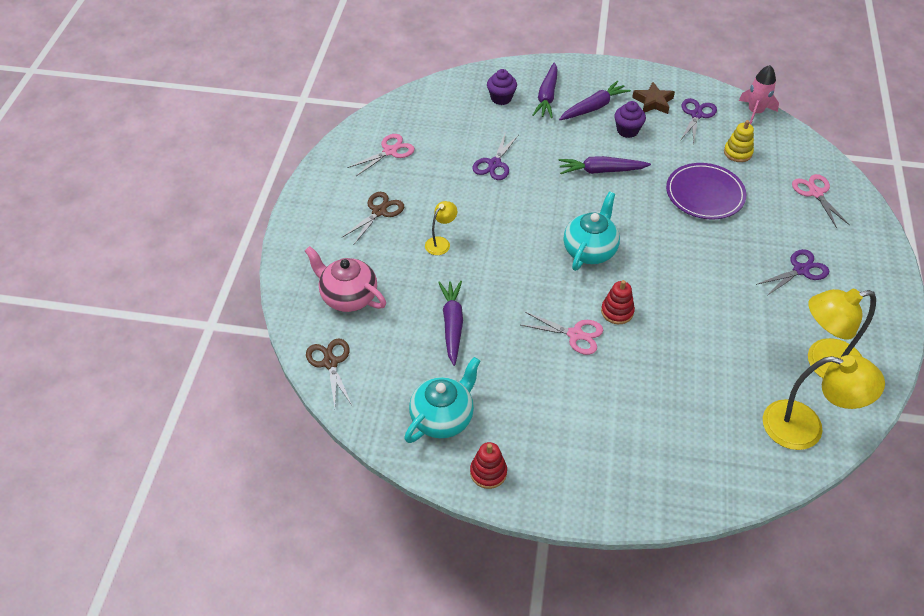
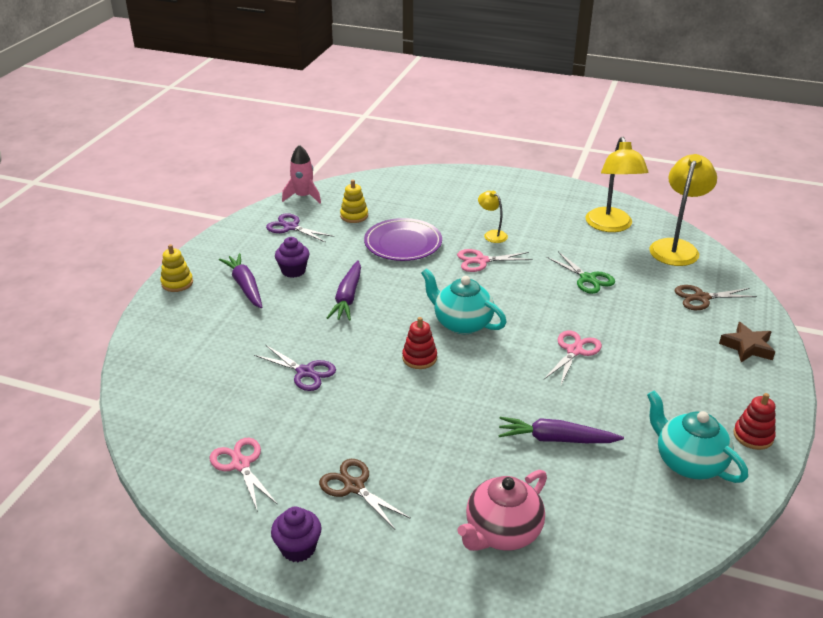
camera: 80 degrees left, 15 degrees down
brown scissors [306,338,352,408] -> brown scissors moved to [675,285,757,310]
yellow lamp [425,201,457,255] -> yellow lamp moved to [478,191,508,243]
purple cupcake [487,69,517,105] -> purple cupcake moved to [271,507,322,562]
purple carrot [533,62,558,118] -> none
red stacking toy [601,280,635,324] -> red stacking toy moved to [402,317,437,369]
brown star [632,82,675,114] -> brown star moved to [719,322,775,362]
purple scissors [756,249,829,296] -> none
pink scissors [792,174,850,228] -> pink scissors moved to [457,249,533,272]
none -> yellow stacking toy [160,244,193,292]
none -> green scissors [547,252,615,294]

